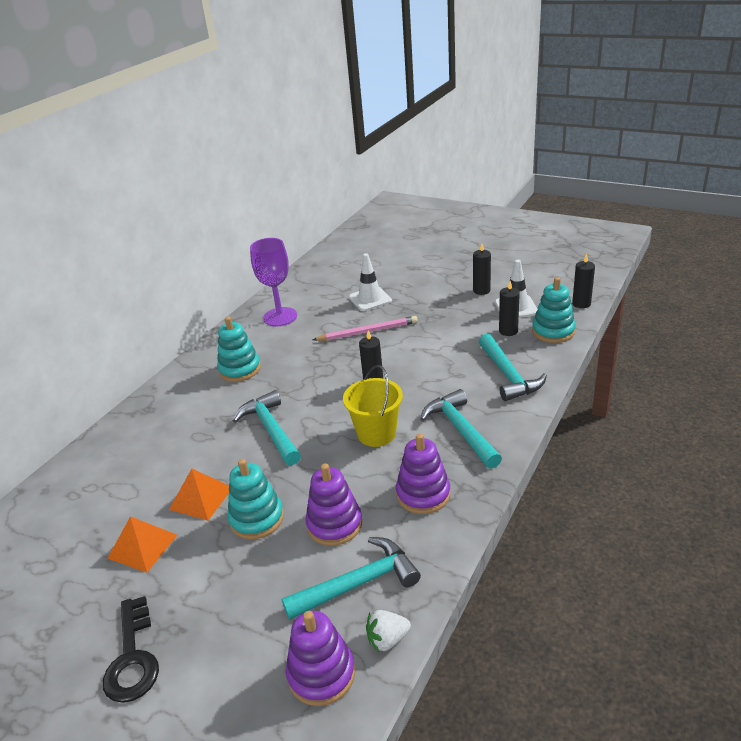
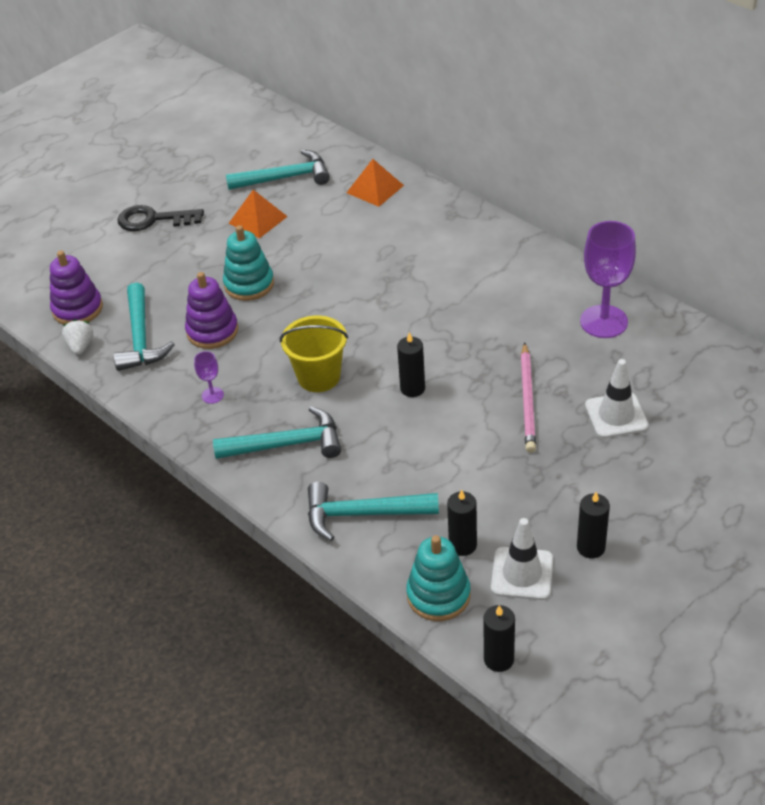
camera: 105 degrees right, 10 degrees up
orange pyramid [169,469,229,520] -> orange pyramid moved to [347,159,404,207]
turquoise stacking toy [217,317,261,382] -> none
turquoise hammer [233,390,301,465] -> turquoise hammer moved to [226,150,330,190]
purple stacking toy [396,433,450,514] -> purple goblet [194,351,224,404]

